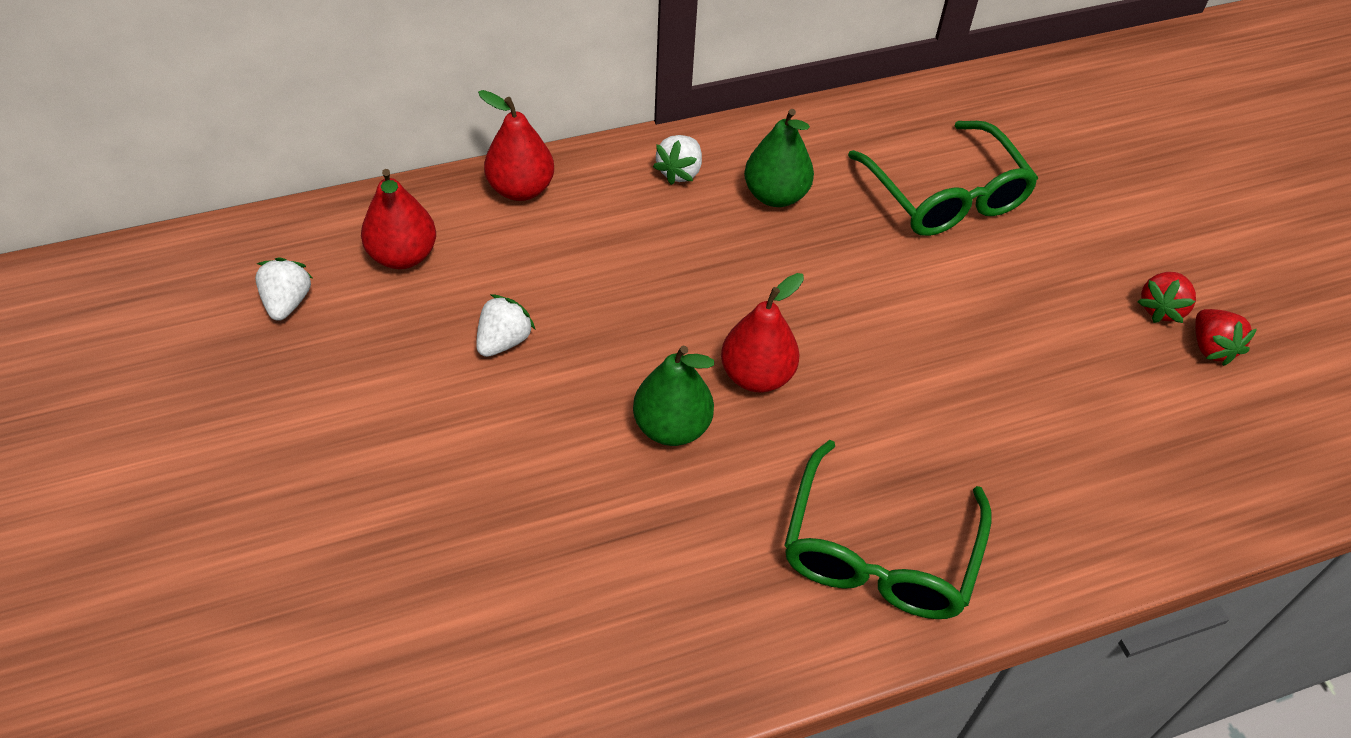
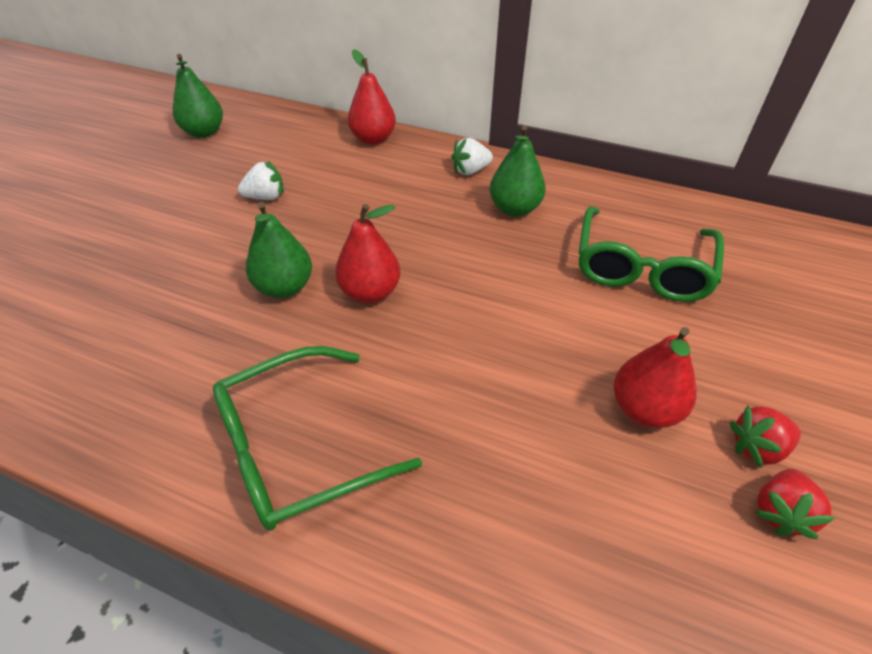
camera: 45 degrees right, 5 degrees down
white strawberry [255,257,312,321] -> green pear [173,54,223,138]
red pear [361,169,436,269] -> red pear moved to [614,327,697,428]

